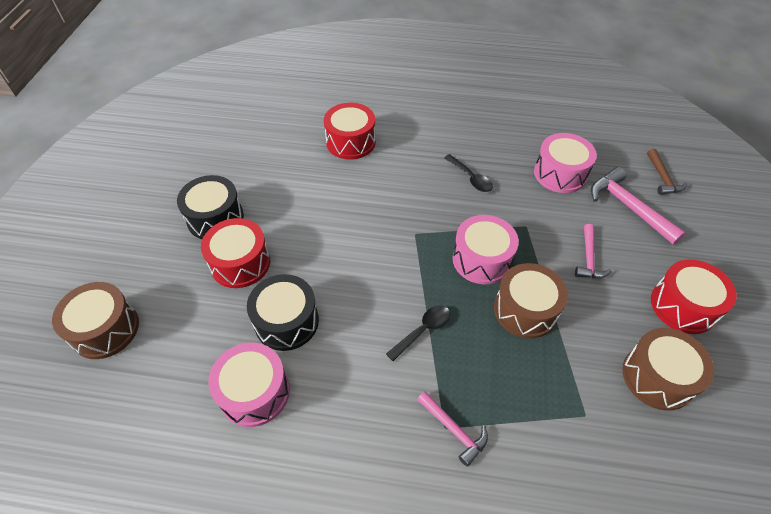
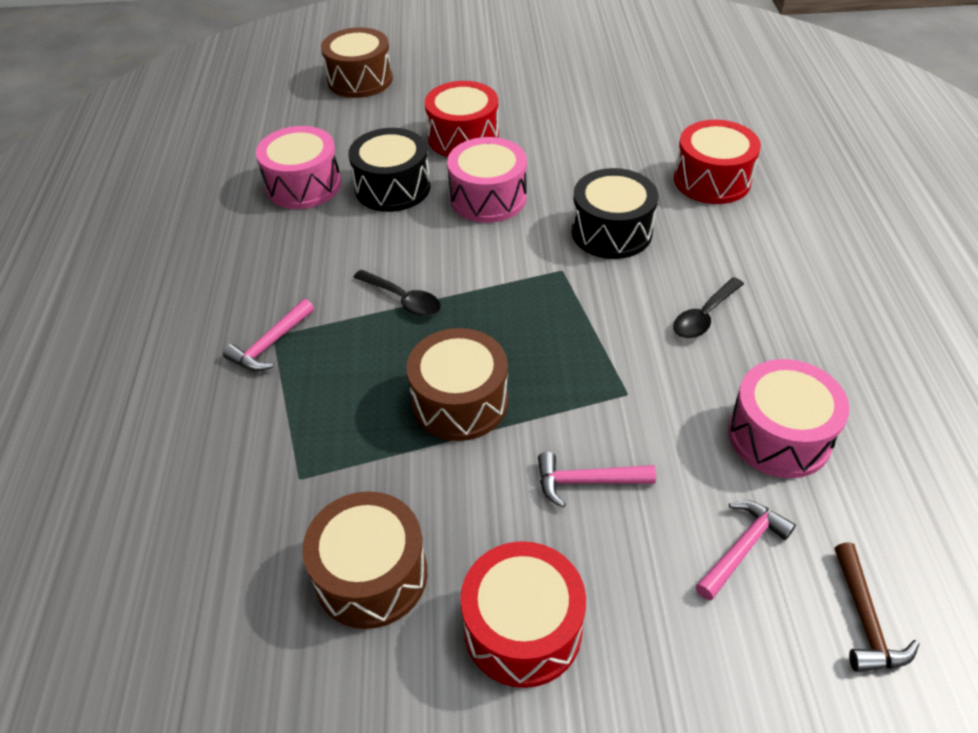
camera: 80 degrees right, 5 degrees down
black drum [177,175,244,239] -> black drum moved to [571,168,658,259]
pink drum [453,215,519,284] -> pink drum moved to [447,137,527,223]
pink hammer [591,167,686,245] -> pink hammer [696,500,796,601], size x0.62
brown hammer [647,149,687,195] -> brown hammer turned 75 degrees counterclockwise [835,542,919,672]

